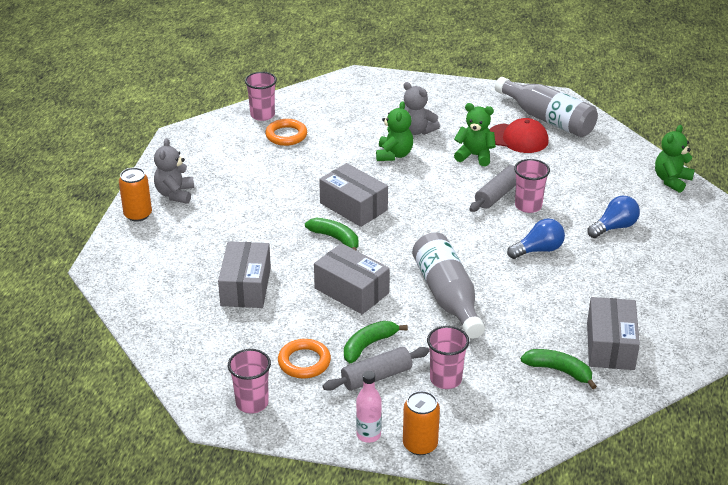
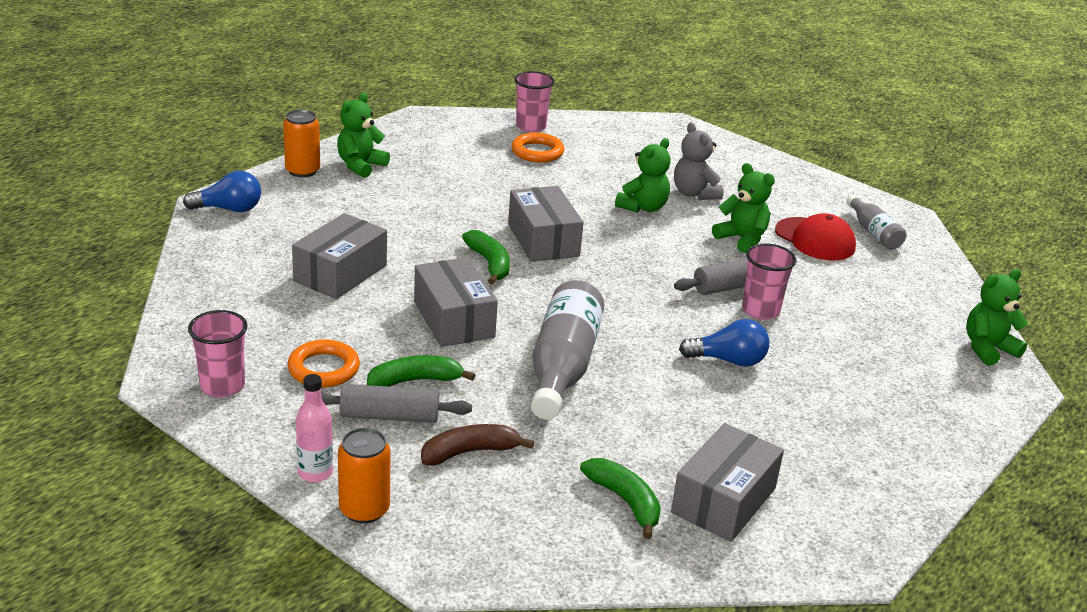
camera: 25 degrees right, 5 degrees down
grey teddy bear [154,138,194,204] -> green teddy bear [337,93,390,178]
pink cup [427,326,469,389] -> brown banana [421,424,534,466]
grey bottle [495,77,598,137] -> grey bottle [846,195,907,250], size x0.55
blue light bulb [588,196,640,238] -> blue light bulb moved to [183,171,261,212]

